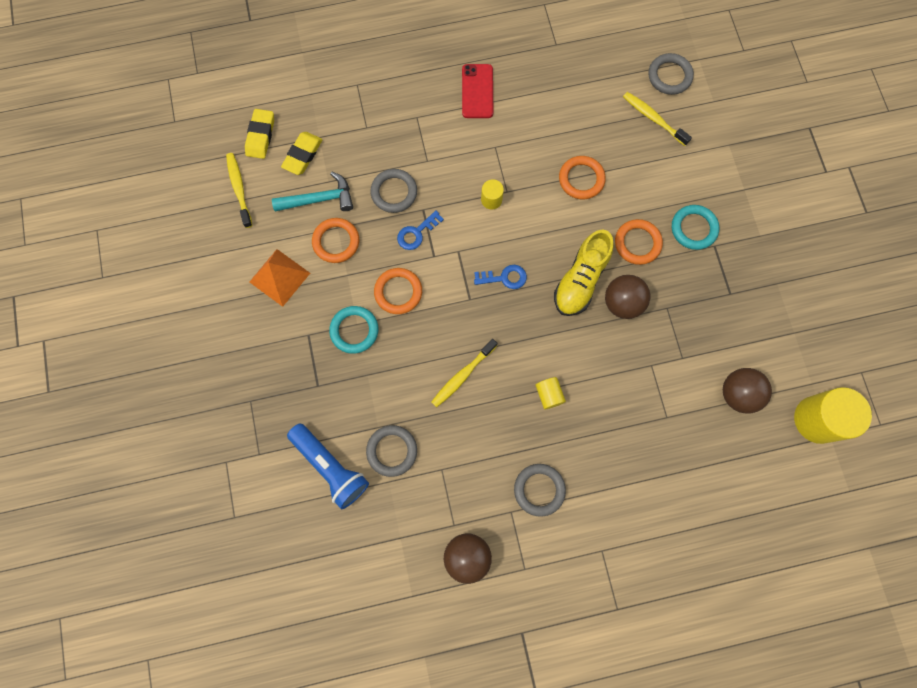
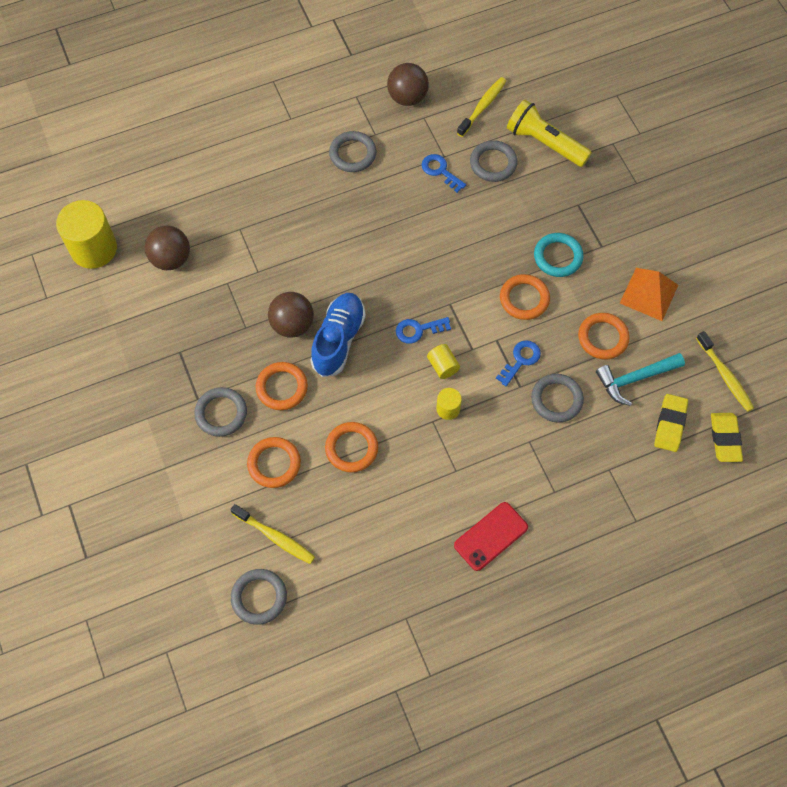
camera: 170 degrees right, 10 degrees down
blue flashlight [287,423,369,509] -> yellow flashlight [507,100,592,167]
yellow toothbrush [431,339,497,407] -> yellow toothbrush moved to [457,77,506,137]
red phone [462,64,493,118] -> red phone turned 60 degrees clockwise [454,502,528,571]
yellow cylinder [535,377,566,409] -> yellow cylinder moved to [427,344,460,379]
yellow shoe [554,229,614,316] -> blue shoe [310,293,366,377]
turquoise ring [672,205,719,250] -> grey ring [194,387,247,437]
none -> orange ring [247,437,301,488]
none -> blue key [422,154,466,193]

